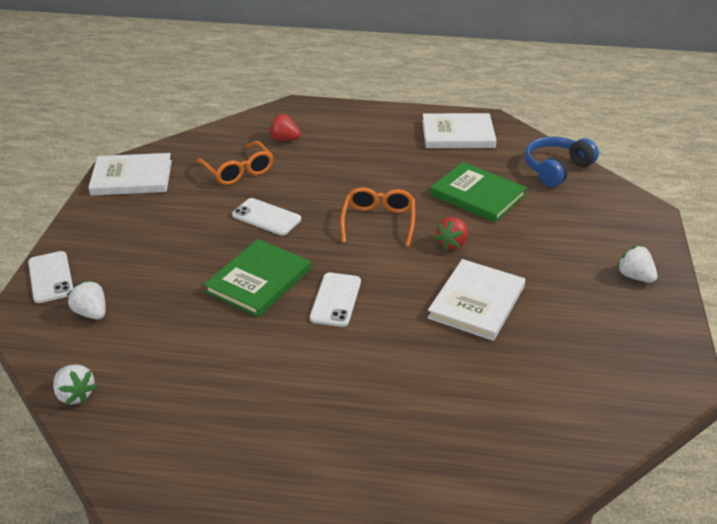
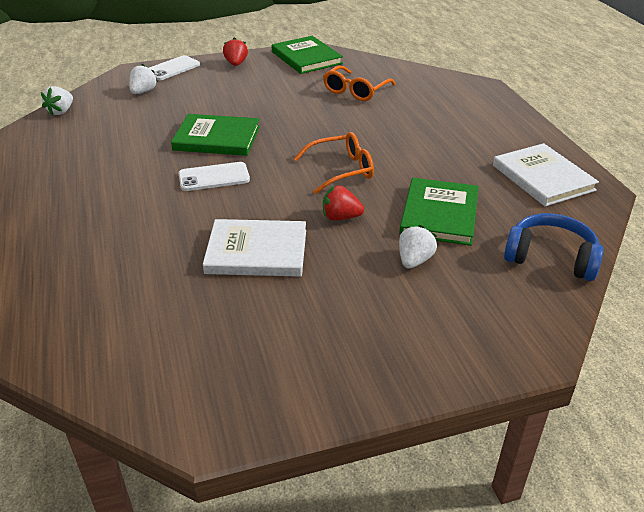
camera: 65 degrees right, 0 degrees up
white book [88,153,172,196] -> green book [272,36,343,74]
white phone [232,198,301,235] -> none
red strawberry [269,114,301,141] -> red strawberry moved to [223,37,248,66]
white strawberry [617,245,657,283] -> white strawberry moved to [399,225,437,269]

